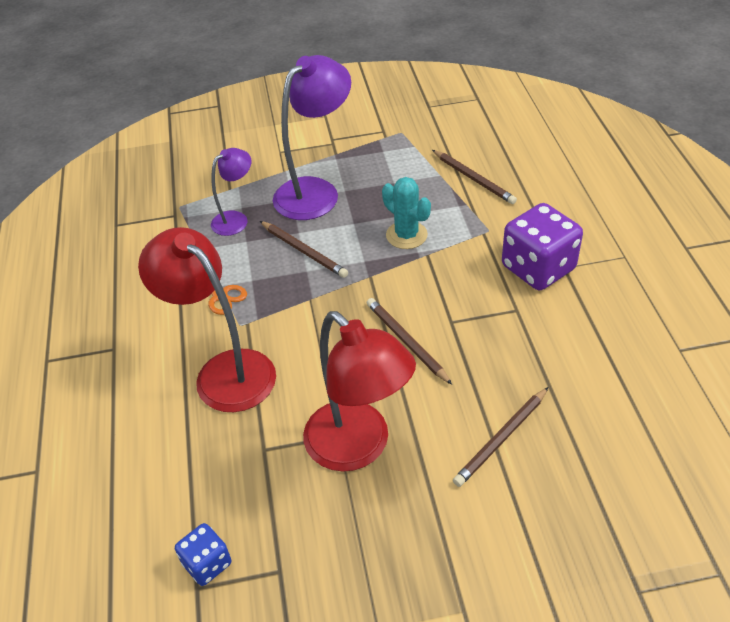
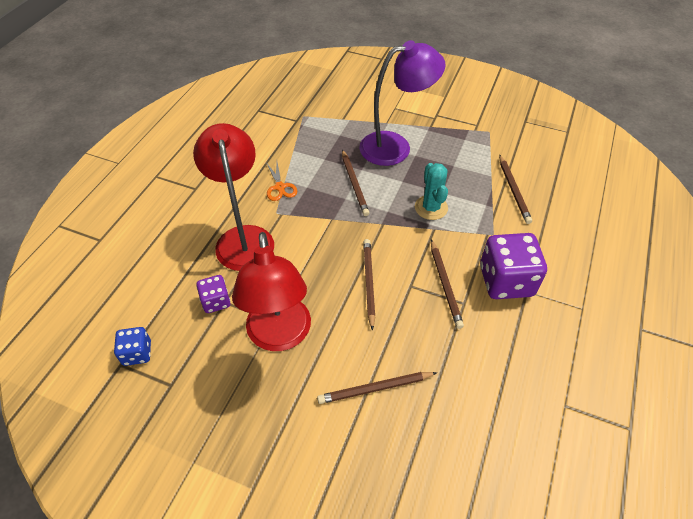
camera: 30 degrees right, 5 degrees up
purple lamp [211,148,251,236] -> none
none -> purple dice [196,275,230,313]
none -> brown pencil [431,239,464,329]

